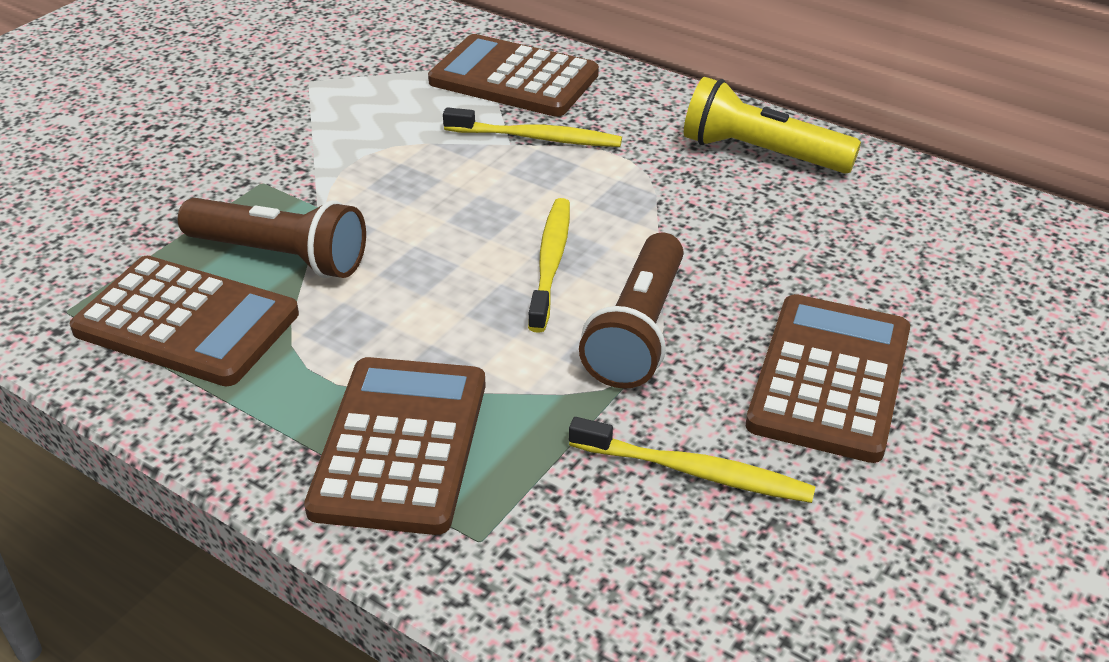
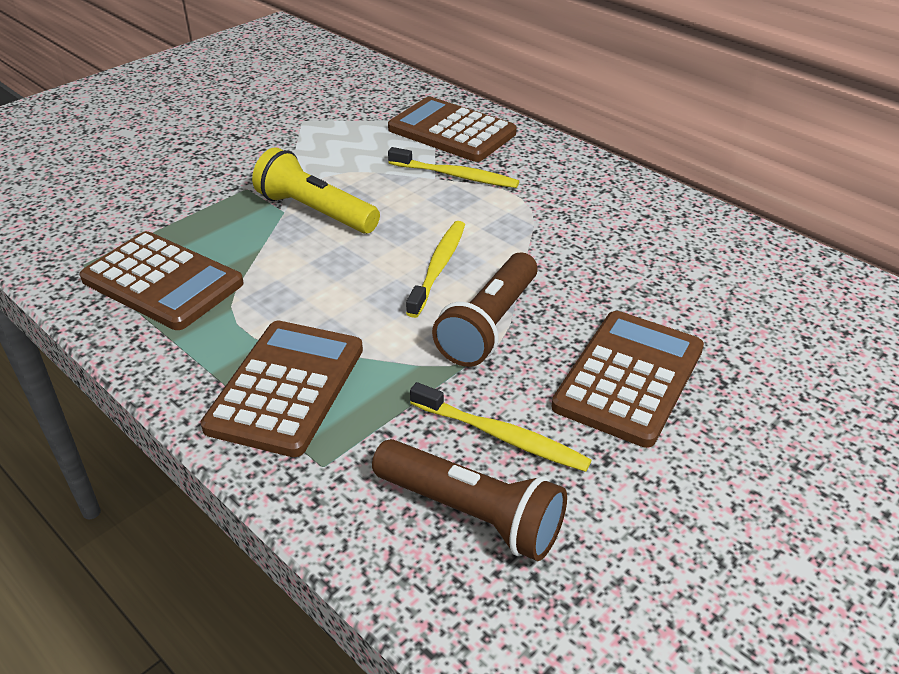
camera: 10 degrees right, 0 degrees up
brown flashlight [178,198,366,278] -> brown flashlight moved to [372,439,567,561]
yellow flashlight [684,77,861,173] -> yellow flashlight moved to [252,147,380,234]

